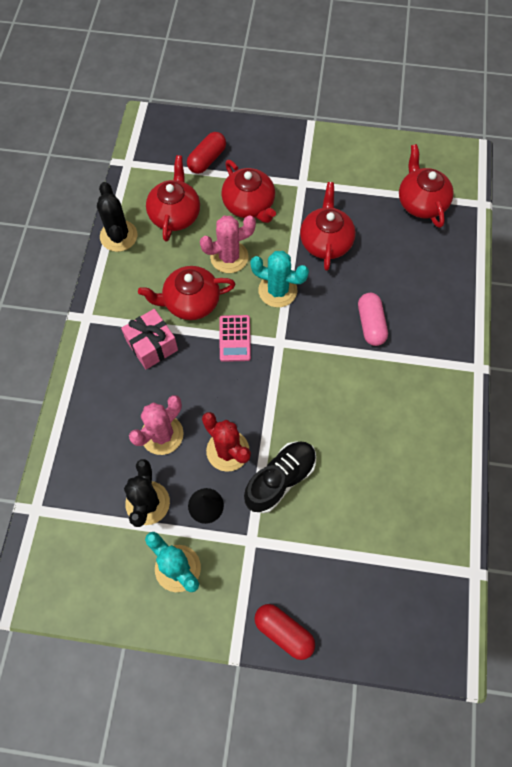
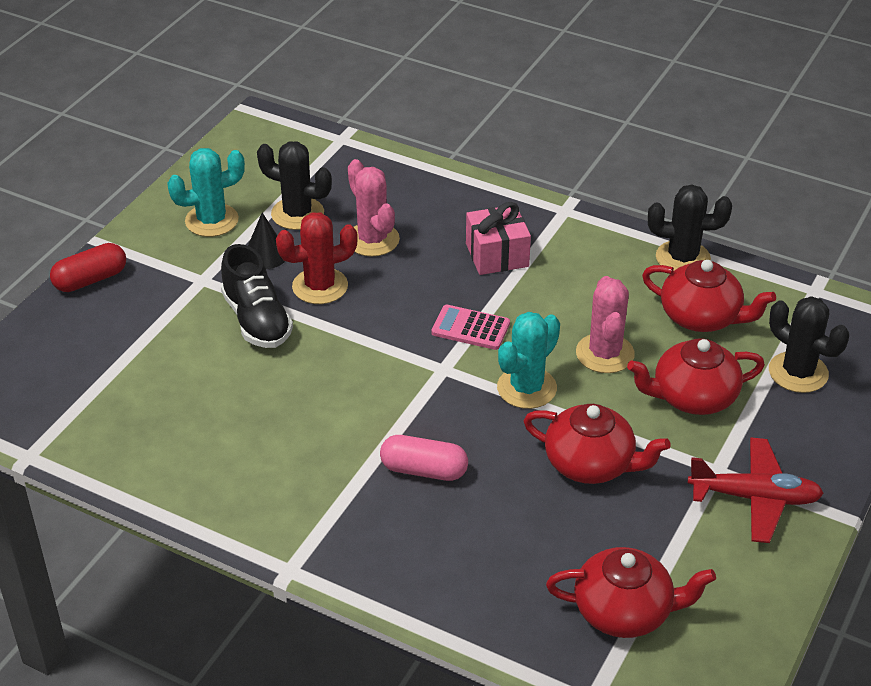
camera: 110 degrees right, 25 degrees down
red teapot [138,266,236,320] -> none
red capsule [187,132,226,174] -> black cactus [769,296,849,393]
none -> red plane [688,437,824,543]

